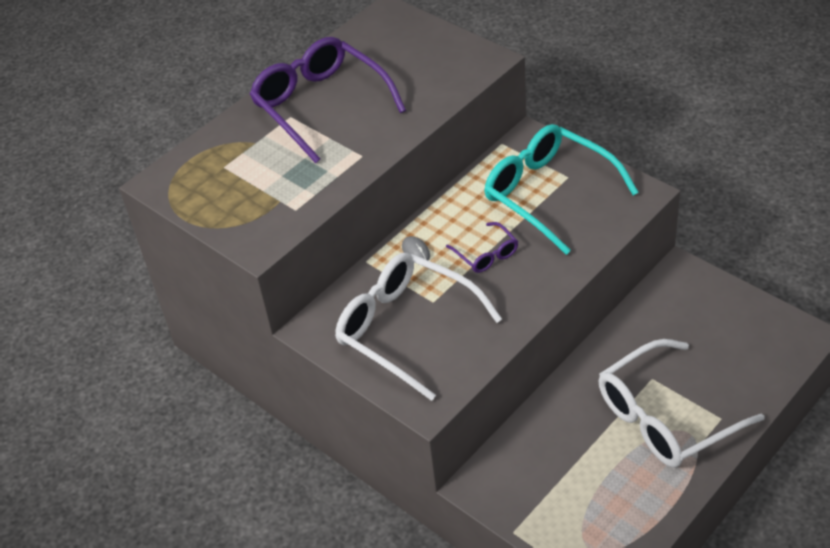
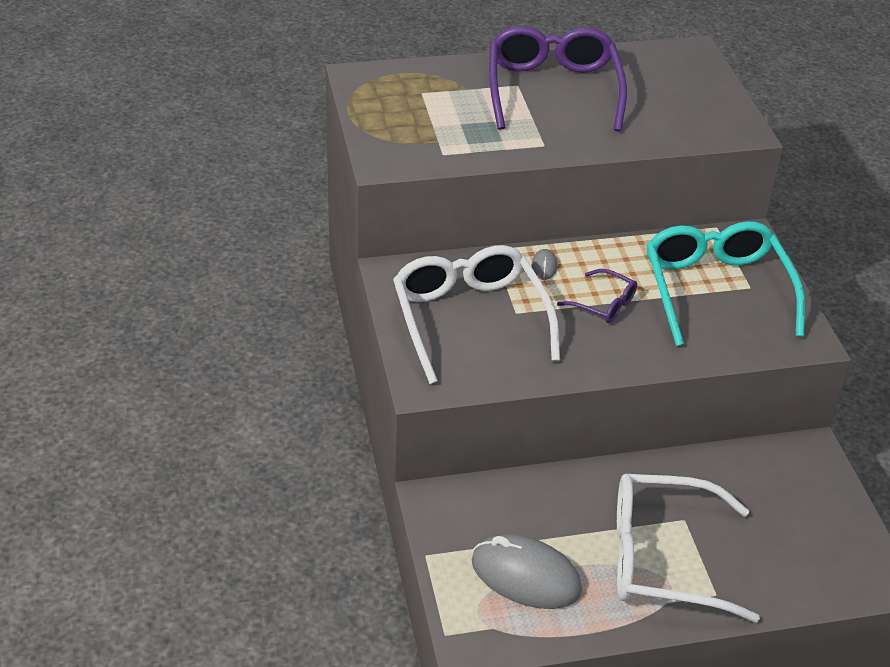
camera: 30 degrees right, 5 degrees down
purple glasses [446,222,518,273] -> purple glasses turned 60 degrees counterclockwise [557,269,637,323]
none -> grey mouse [472,534,582,609]

